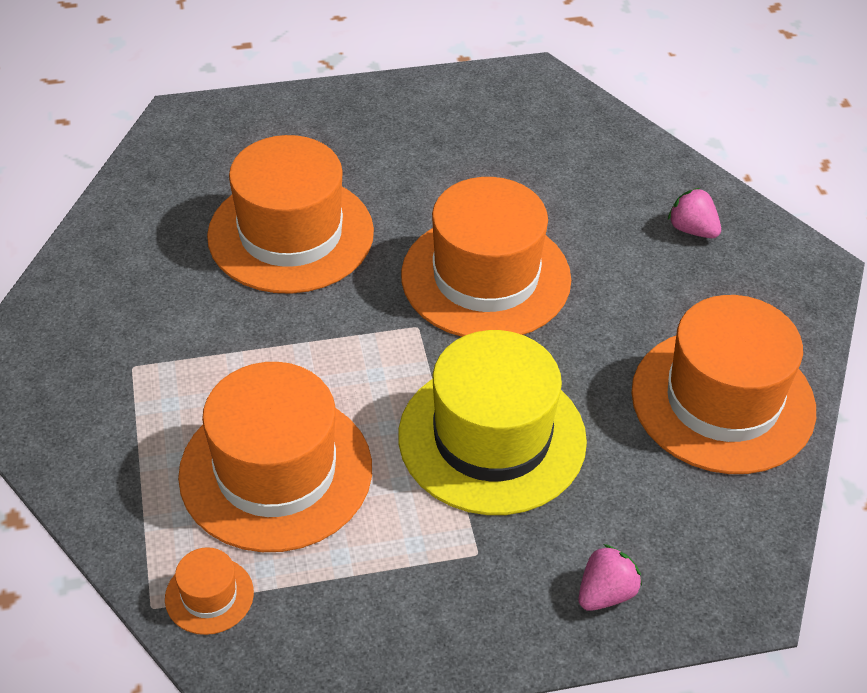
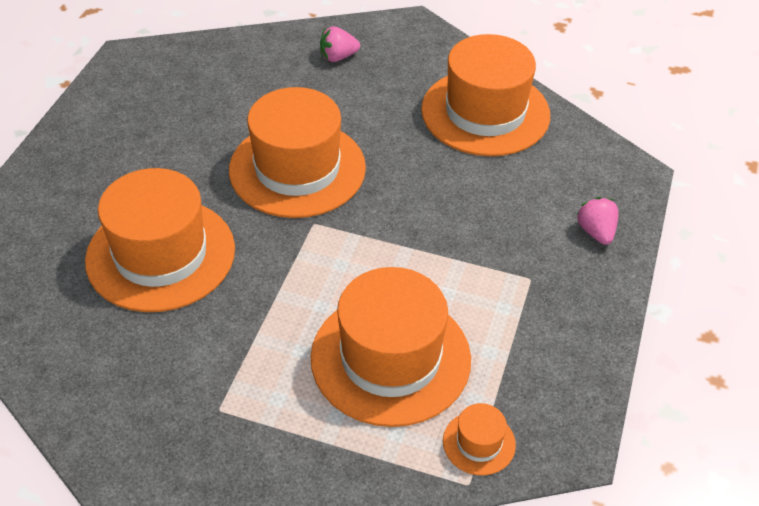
camera: 60 degrees left, 0 degrees up
yellow hat [398,330,587,515] -> none

